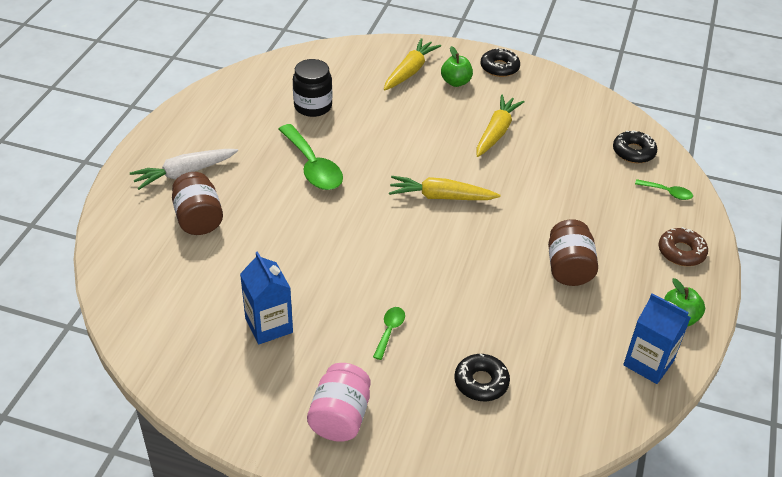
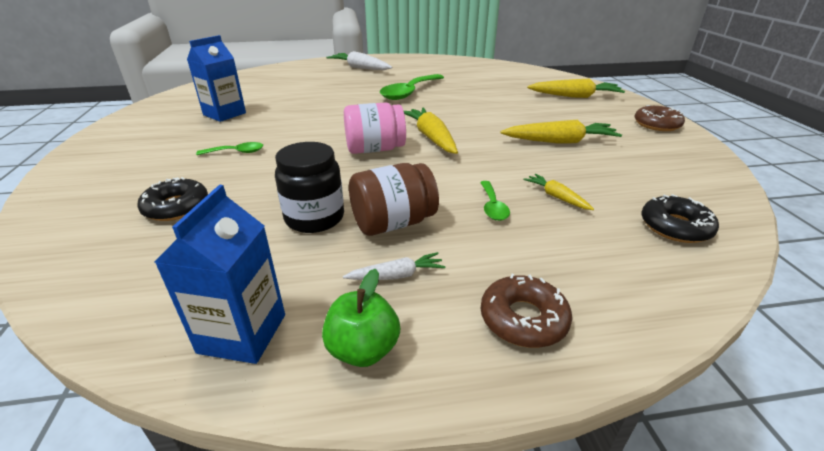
camera: 65 degrees right, 10 degrees down
brown jar [172,172,223,235] -> none
black jar [293,59,332,117] -> black jar moved to [275,142,344,233]
pink jar [307,363,371,442] -> pink jar moved to [344,103,406,154]
green apple [441,46,473,87] -> none
black donut [480,48,520,77] -> brown donut [634,105,685,131]
green spoon [635,179,693,200] -> green spoon moved to [480,181,510,221]
none -> white carrot [343,252,446,280]
none -> yellow carrot [523,174,594,210]

